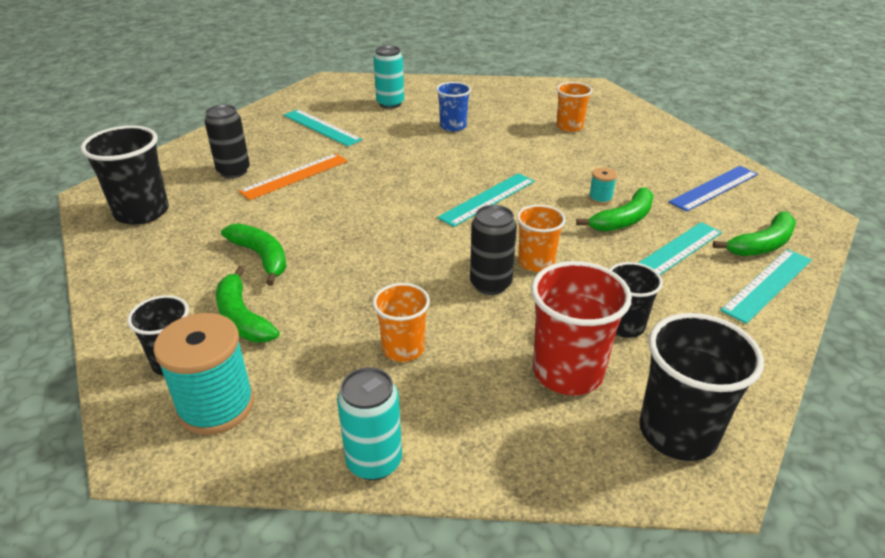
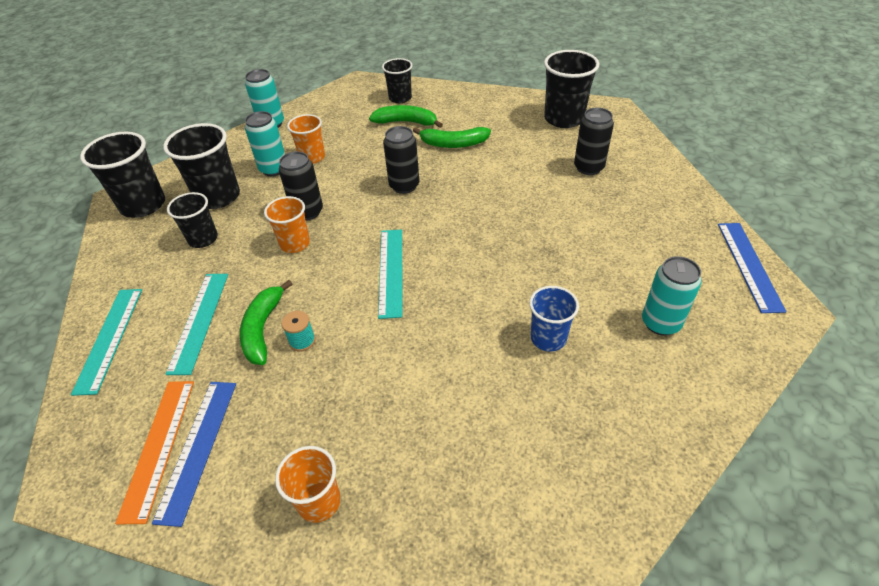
camera: 135 degrees right, 10 degrees up
turquoise spool [153,313,254,435] -> none
orange ruler [239,153,348,200] -> orange ruler moved to [115,381,194,525]
turquoise ruler [284,109,362,147] -> none
red cup [531,261,632,395] -> black cup [163,123,240,209]
orange cup [557,82,592,132] -> orange cup moved to [275,446,341,523]
green banana [713,212,796,256] -> none
none -> turquoise can [245,111,285,176]
none -> black can [383,126,419,194]
none -> blue ruler [718,223,787,313]

